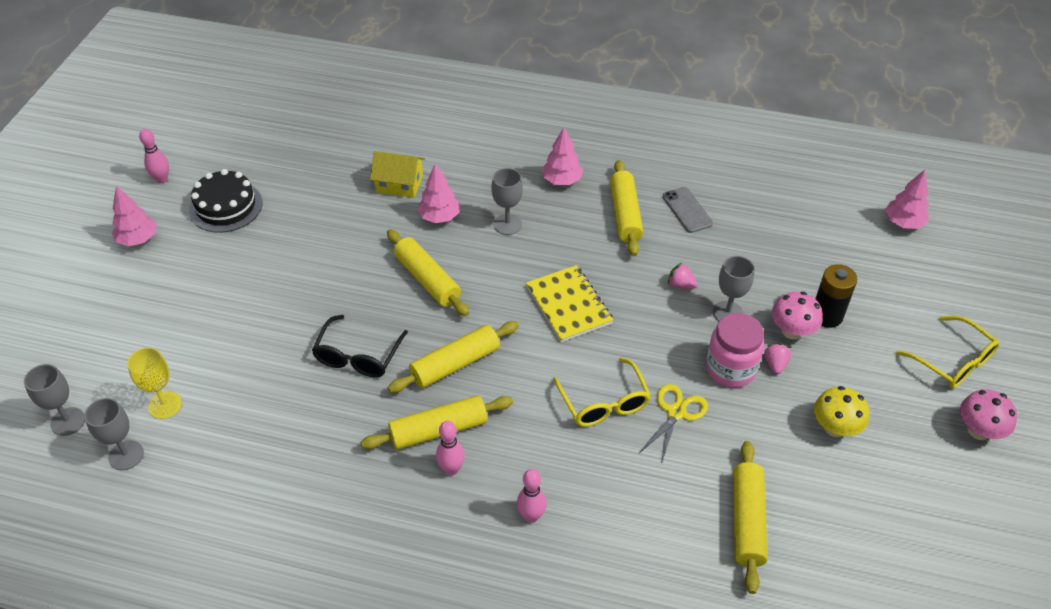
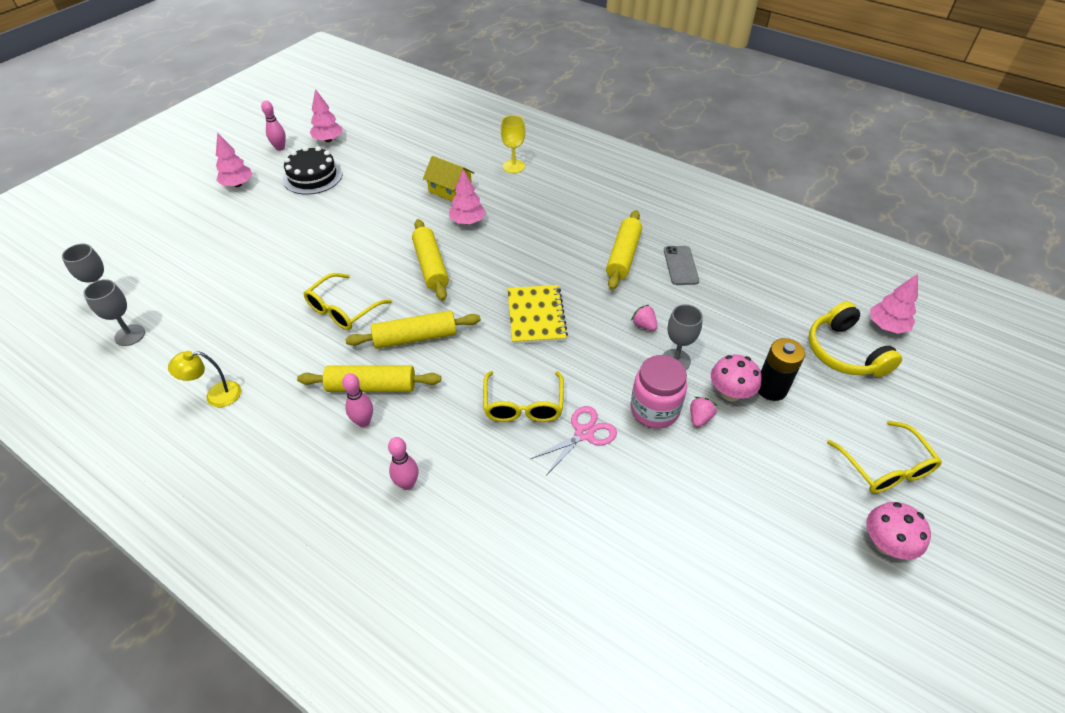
camera: 20 degrees right, 0 degrees up
yellow goblet [127,347,182,419] -> yellow goblet moved to [501,115,525,173]
black glasses [312,315,408,377] -> yellow glasses [304,273,392,330]
grey goblet [491,168,523,235] -> none
pink tree [542,127,583,185] -> pink tree moved to [310,89,342,142]
yellow scissors [639,384,708,464] -> pink scissors [531,406,617,474]
yellow rolling pin [733,441,768,594] -> none
yellow mushroom [814,386,869,437] -> none
none -> yellow lamp [168,351,241,407]
none -> yellow headphones [809,301,902,377]

